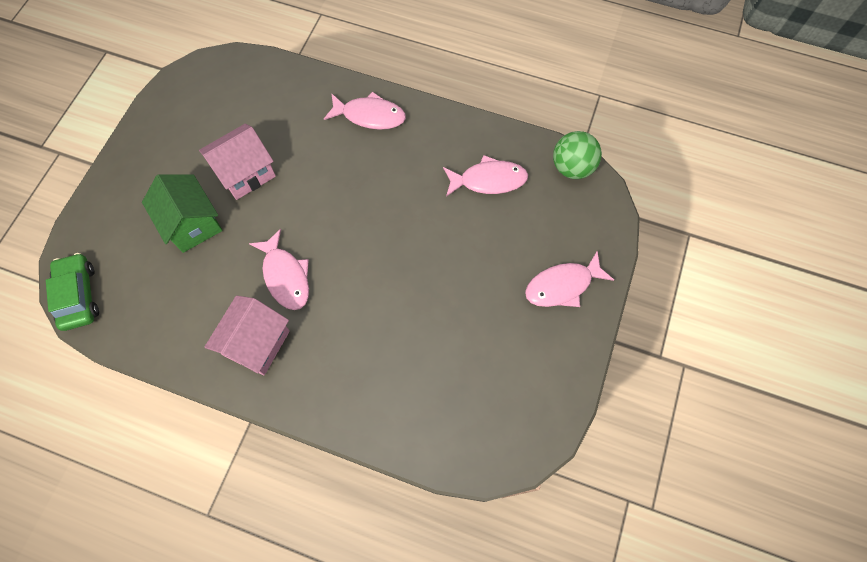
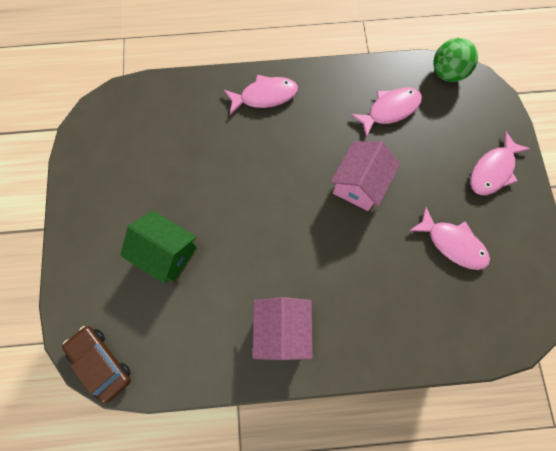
camera: 25 degrees left, 5 degrees up
green car [46,253,99,331] -> brown car [62,326,131,403]
pink house [199,124,276,200] -> pink house moved to [331,141,400,211]
pink fish [249,229,309,310] -> pink fish moved to [409,206,490,270]

